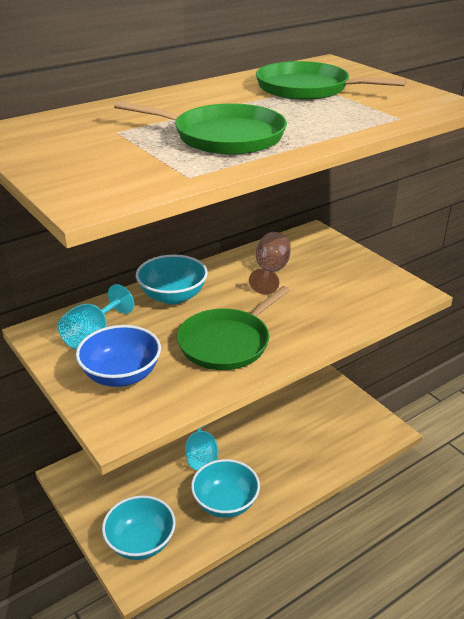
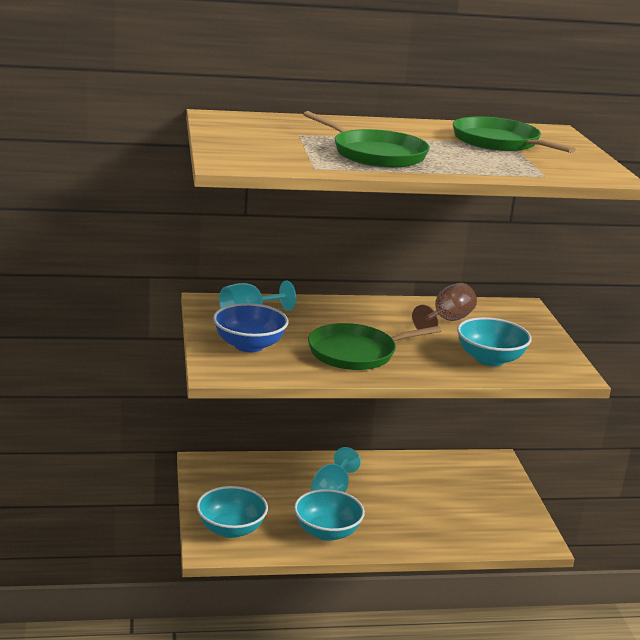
camera: 25 degrees right, 10 degrees down
turquoise bowl [136,255,208,304] -> turquoise bowl moved to [457,317,532,366]

